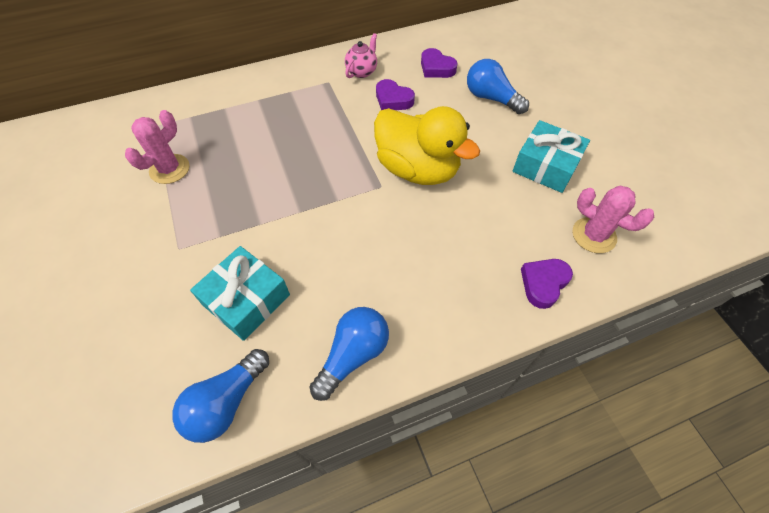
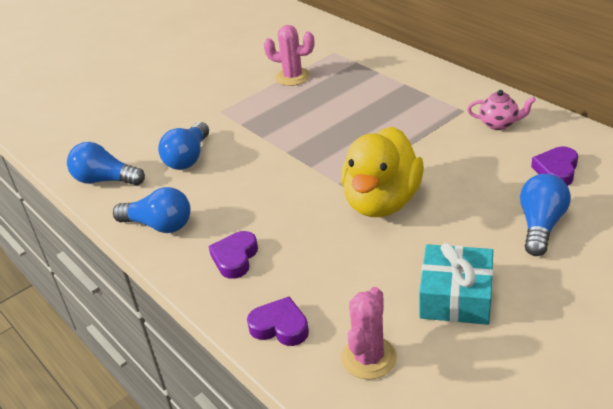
camera: 75 degrees right, 20 degrees down
turquoise gift [190,246,290,341] -> blue light bulb [158,122,209,170]
purple heart [376,79,415,110] -> purple heart moved to [208,231,258,279]

